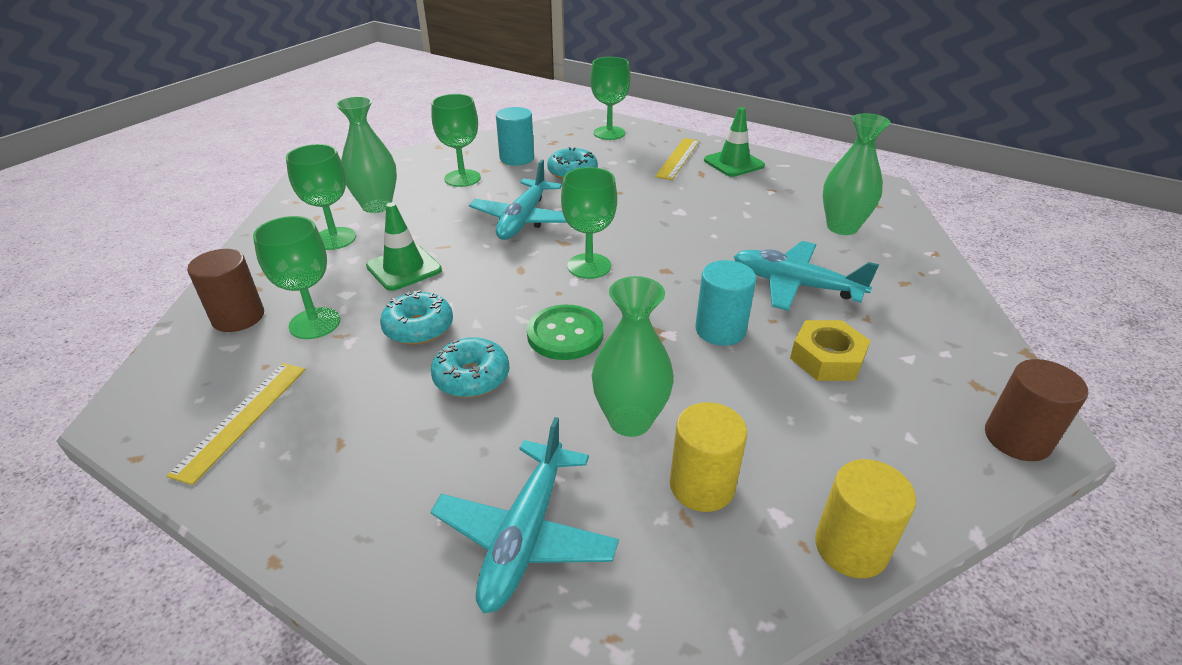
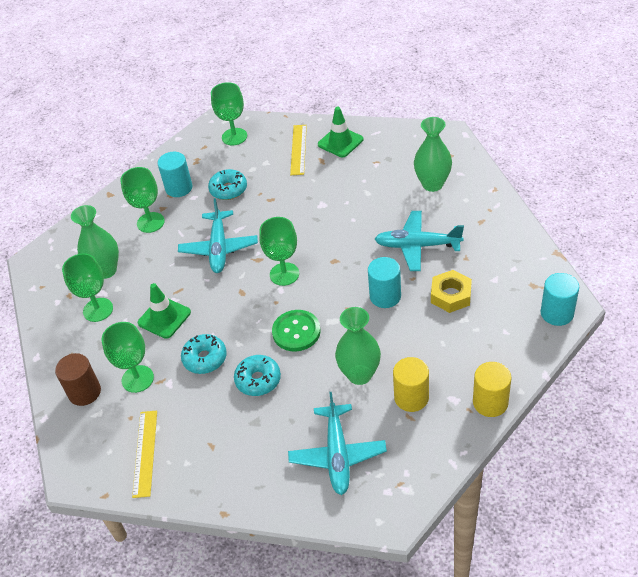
camera: 15 degrees left, 10 degrees up
brown cylinder [985,359,1088,461] -> turquoise cylinder [541,273,579,326]

